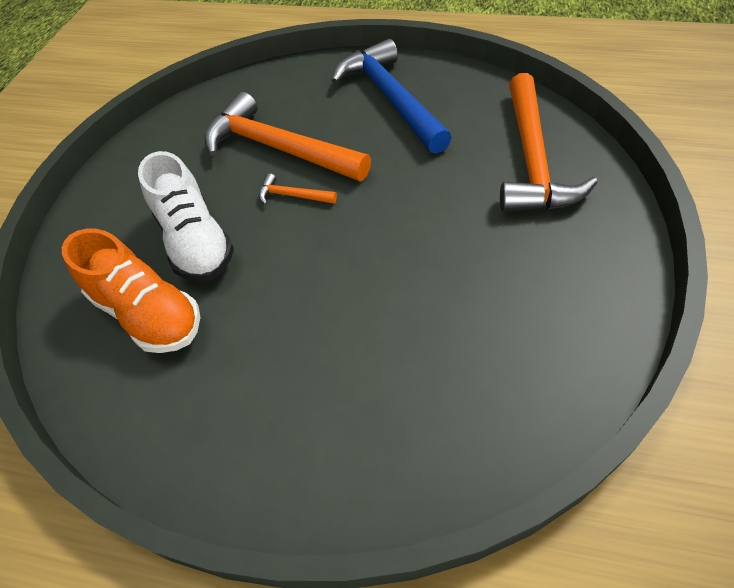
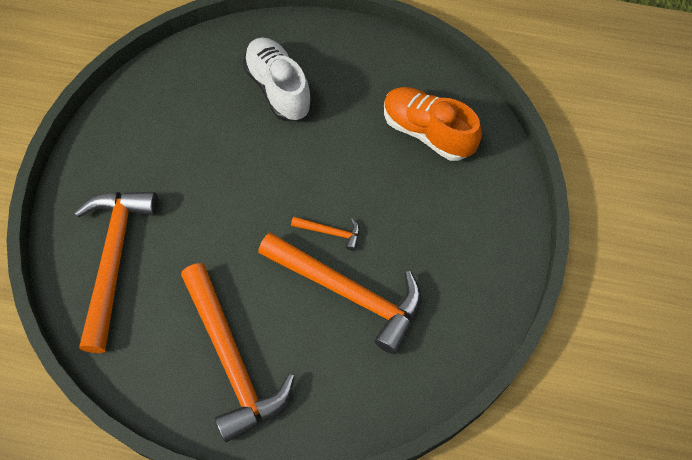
camera: 175 degrees right, 10 degrees up
white shoe [138,151,234,282] -> white shoe moved to [243,37,312,121]
blue hammer [331,39,452,154] -> orange hammer [181,263,295,442]

